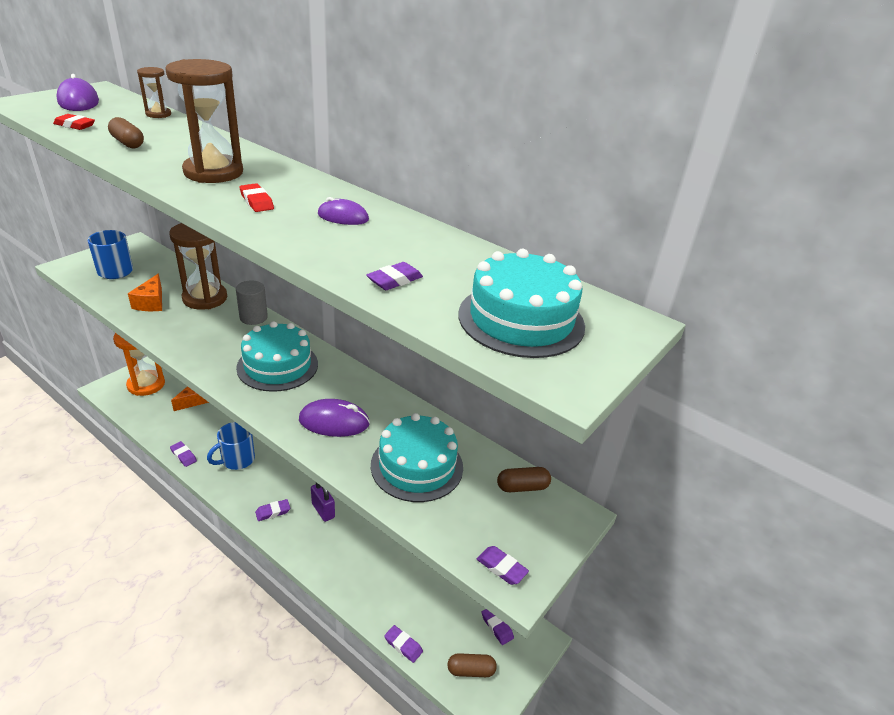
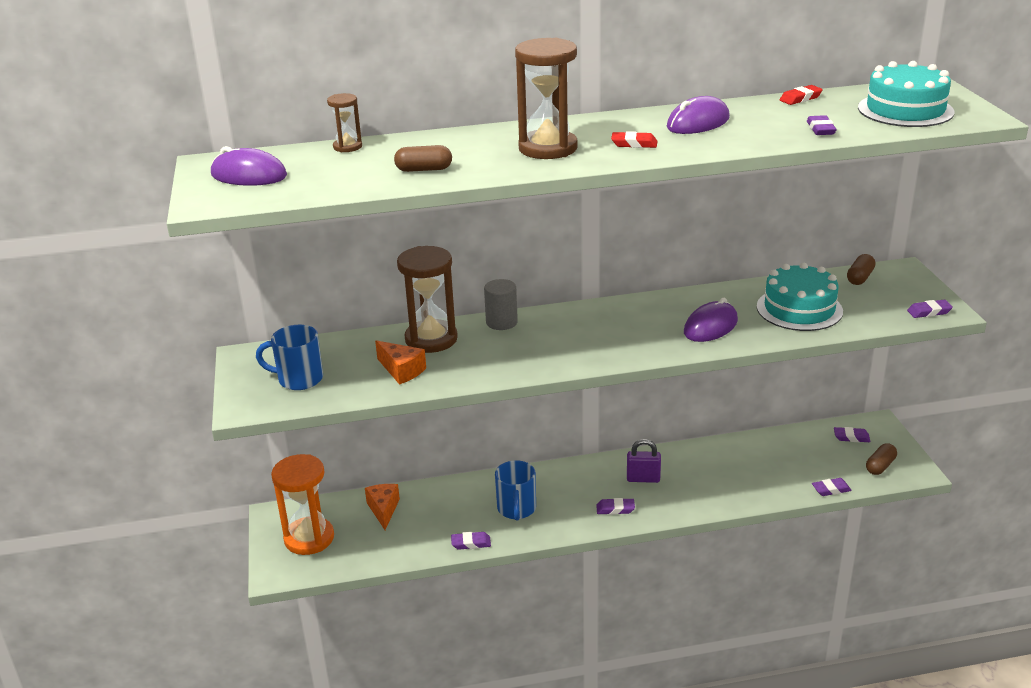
camera: 45 degrees left, 5 degrees down
red eraser [53,114,95,130] -> red eraser moved to [780,85,823,105]
turquoise cake [236,321,318,392] -> none
purple eraser [255,499,290,521] -> purple eraser turned 75 degrees clockwise [596,498,635,515]
purple mouse [318,197,369,225] -> purple mouse [667,96,730,134], size x1.58

